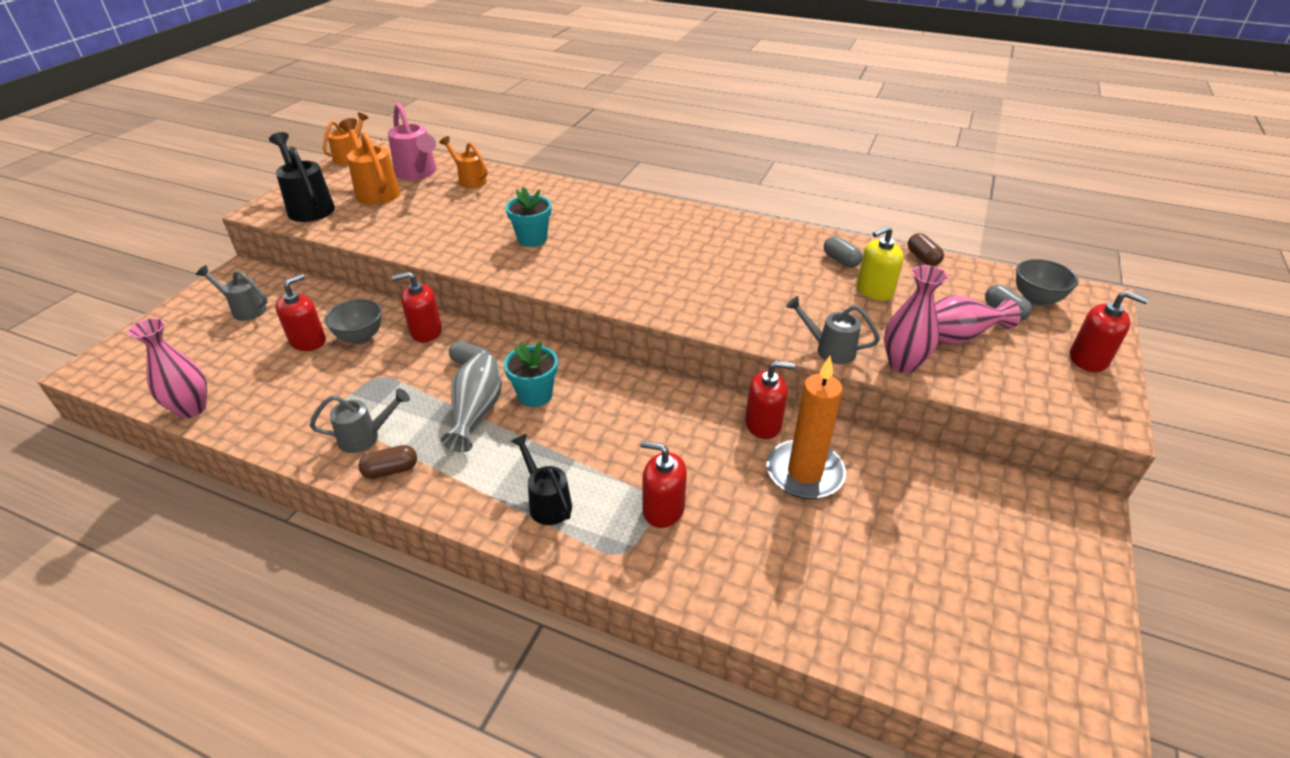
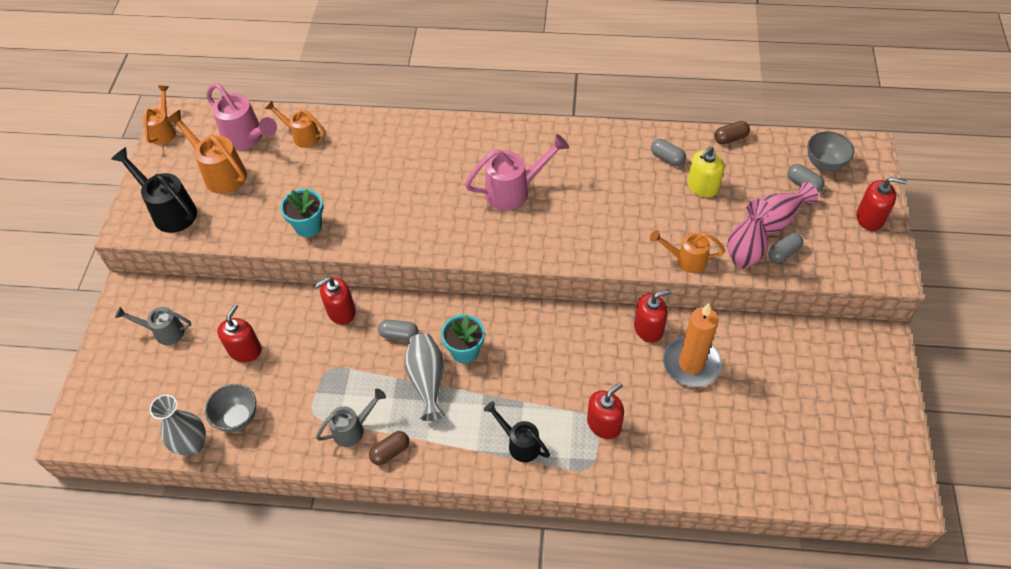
camera: 15 degrees left, 15 degrees up
pink vase [128,318,207,418] -> grey vase [150,395,206,456]
grey bowl [325,299,382,344] -> grey bowl moved to [205,384,256,432]
turquoise flower pot [506,187,551,247] -> turquoise flower pot moved to [280,189,323,237]
red soap dispenser [640,441,687,528] -> red soap dispenser turned 135 degrees clockwise [587,383,624,439]
grey watering can [786,296,880,364] -> orange watering can [650,230,725,273]
brown capsule [908,233,944,266] -> brown capsule turned 75 degrees counterclockwise [714,121,750,144]
none -> pink watering can [465,134,569,211]
none -> grey capsule [768,233,803,263]

